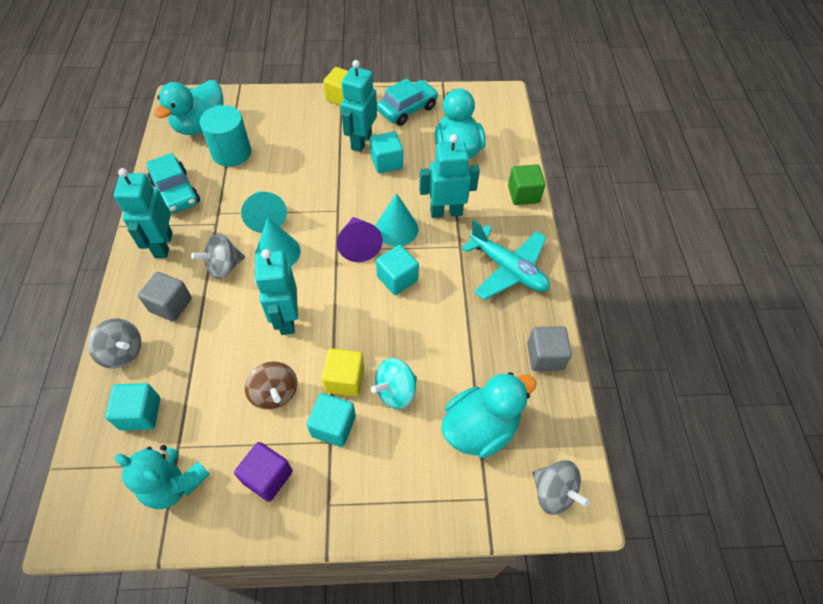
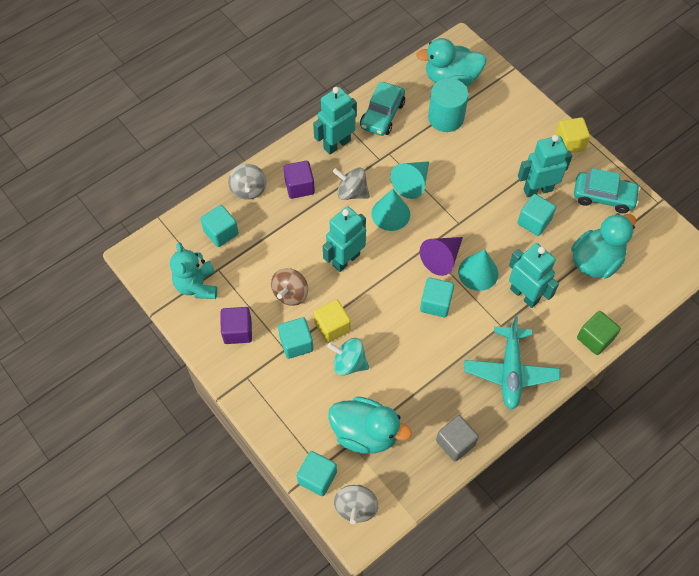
camera: 55 degrees right, 5 degrees up
grey cube [138,272,192,322] -> purple cube [283,161,315,199]
none -> turquoise cube [297,451,337,496]

